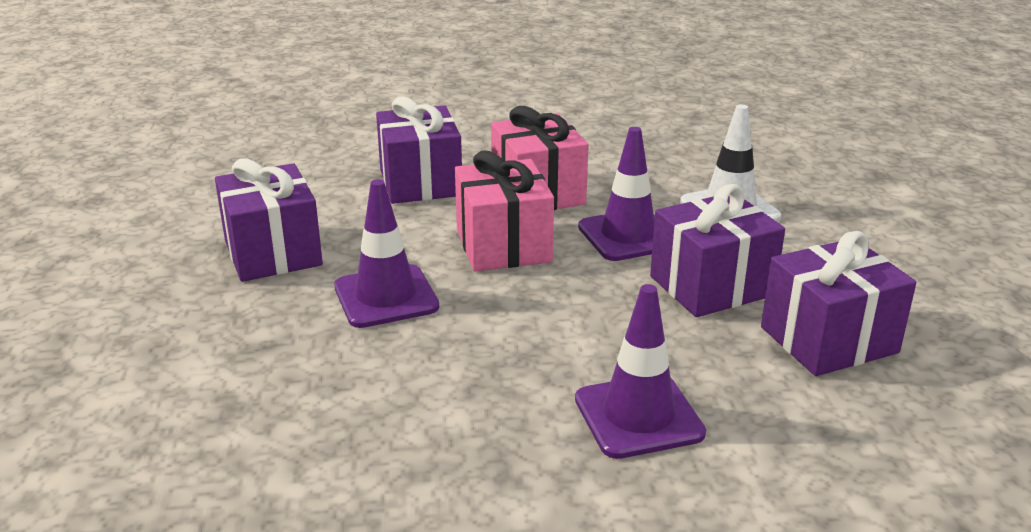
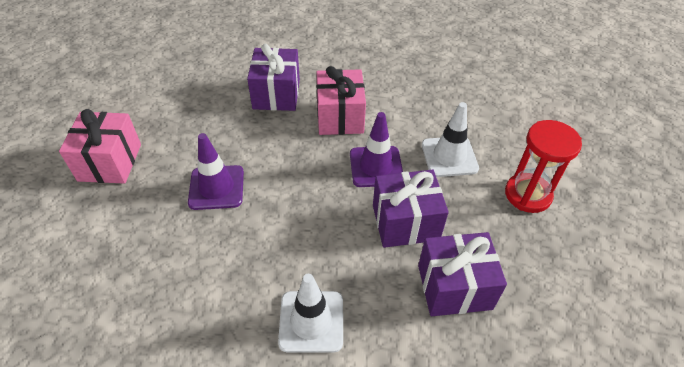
camera: 15 degrees right, 20 degrees up
purple gift [215,158,323,282] -> none
pink gift [455,151,554,272] -> pink gift moved to [59,109,141,184]
purple traffic cone [575,284,706,459] -> white traffic cone [278,274,343,353]
none -> red hourglass [505,120,582,213]

